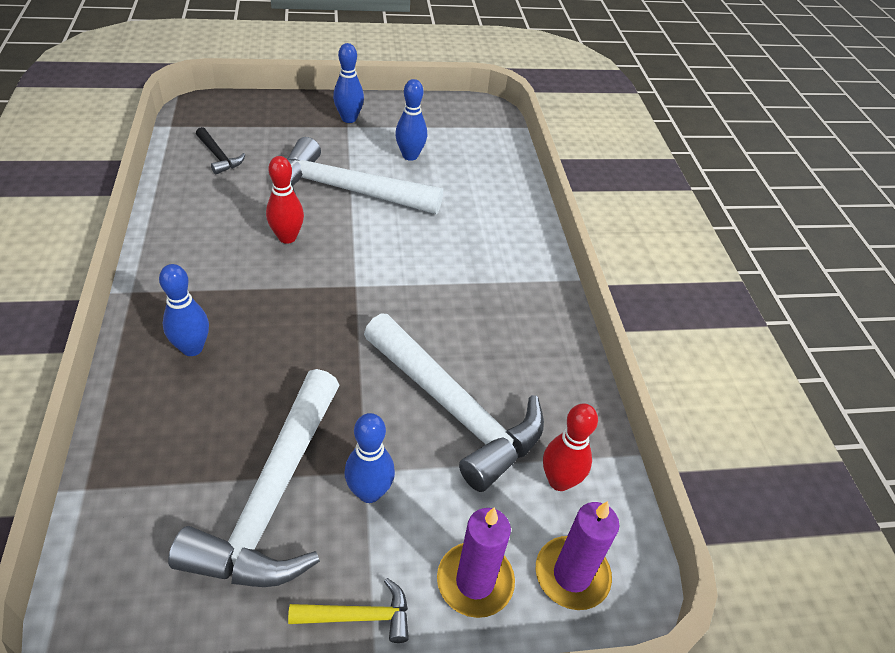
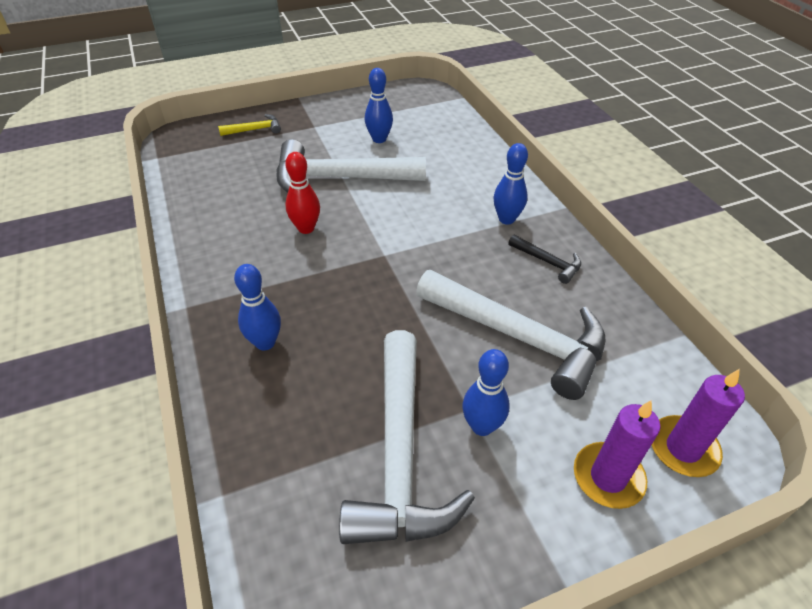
camera: 10 degrees left, 0 degrees up
black hammer [196,127,245,175] -> black hammer moved to [508,234,581,284]
yellow hammer [288,578,409,643] -> yellow hammer moved to [218,114,281,136]
blue bowling pin [333,43,364,123] -> blue bowling pin moved to [494,143,528,225]
red bowling pin [543,403,598,491] -> none

